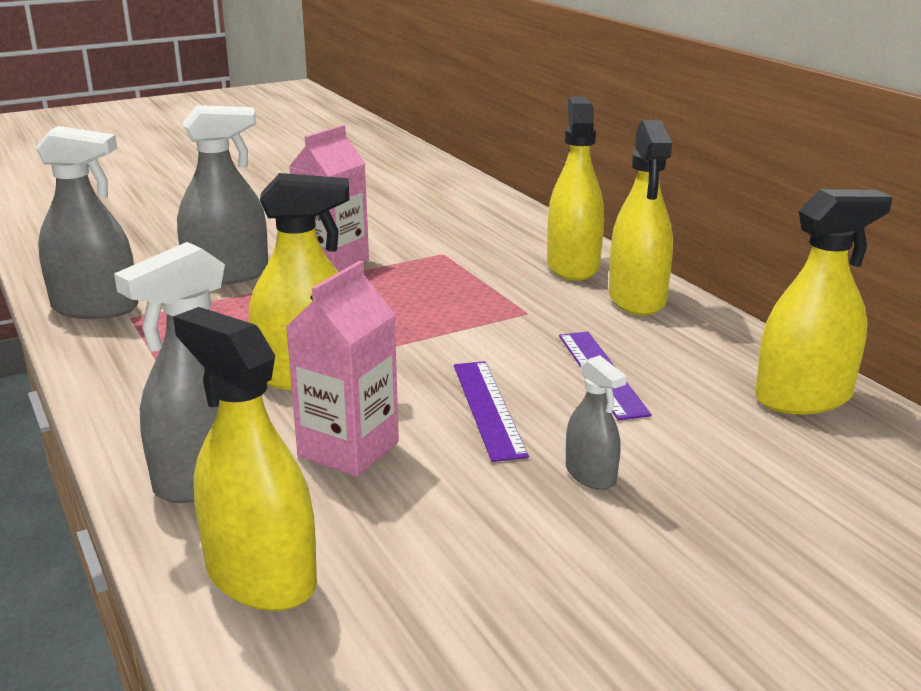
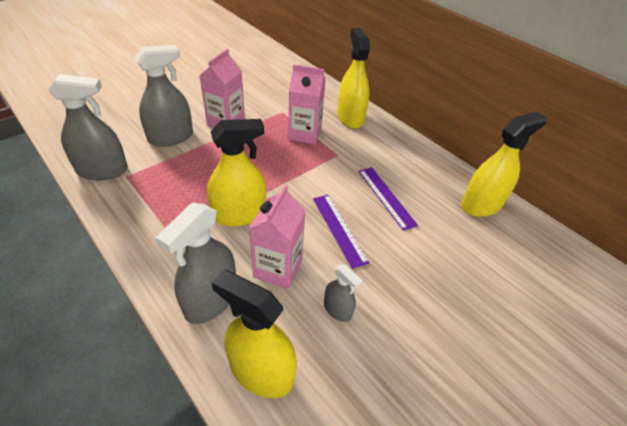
camera: 15 degrees left, 20 degrees up
grey spray bottle [566,355,627,490] -> grey spray bottle moved to [324,264,363,322]
yellow spray bottle [609,120,673,316] -> none
none -> pink carton [288,64,326,145]

